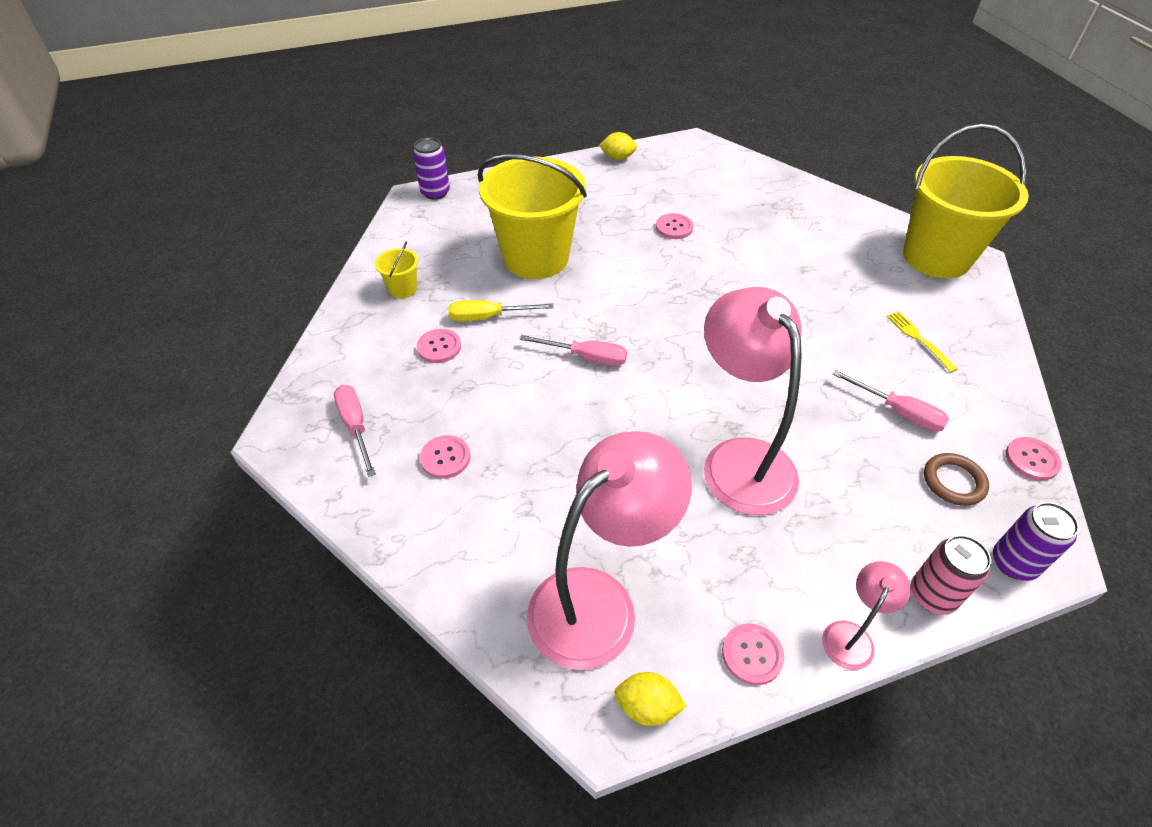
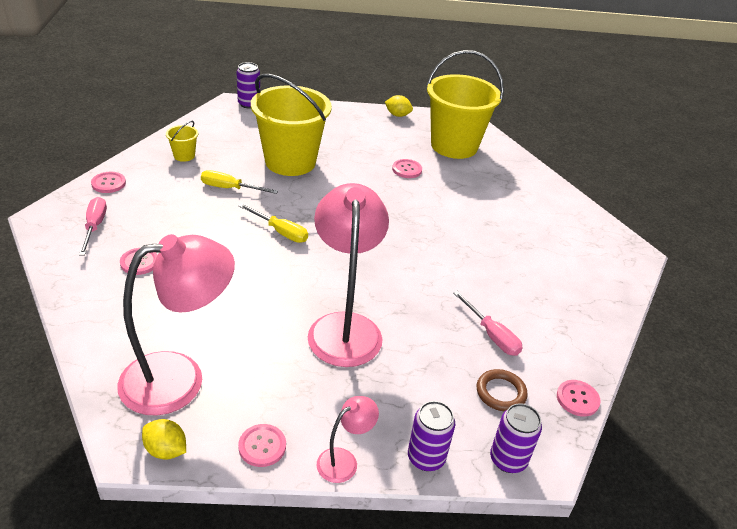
camera: 15 degrees right, 10 degrees down
pink button [417,329,461,363] -> pink button moved to [91,172,126,193]
pink screwdriver [520,335,627,366] -> yellow screwdriver [238,203,308,243]
yellow fork [886,311,957,372] -> none
yellow bucket [903,124,1029,278] -> yellow bucket moved to [427,50,504,159]
pink can [911,535,991,615] -> purple can [408,401,455,471]

